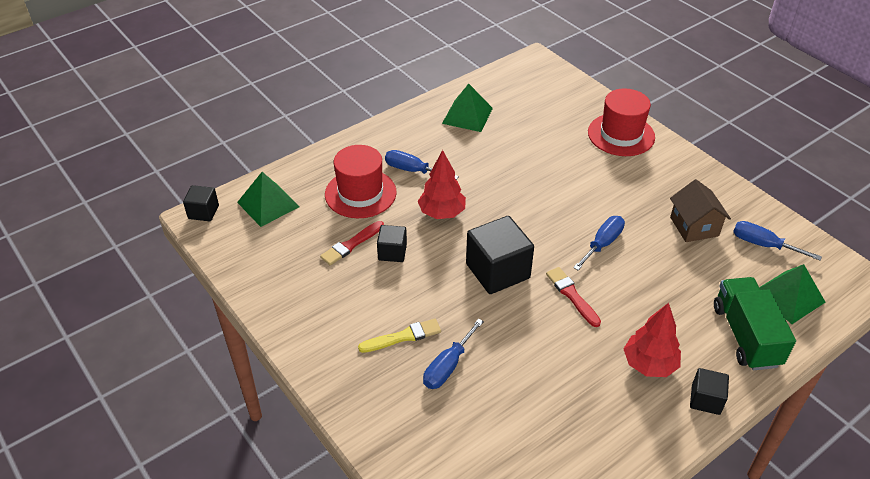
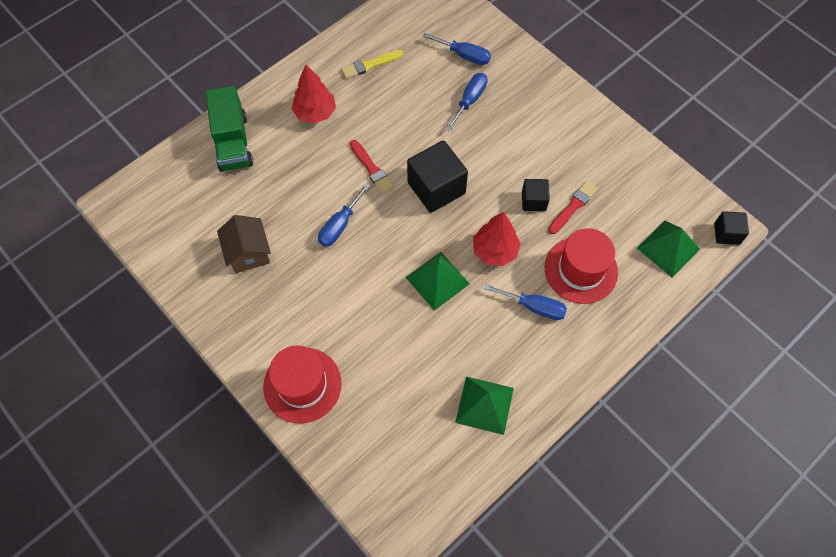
camera: 175 degrees right, 20 degrees up
yellow brush [358,319,441,353] -> yellow brush moved to [341,50,403,79]
black cube [690,368,729,415] -> none
blue screwdriver [733,221,822,261] -> blue screwdriver moved to [423,33,491,65]
green pyramid [759,264,825,324] -> green pyramid moved to [405,252,470,311]

